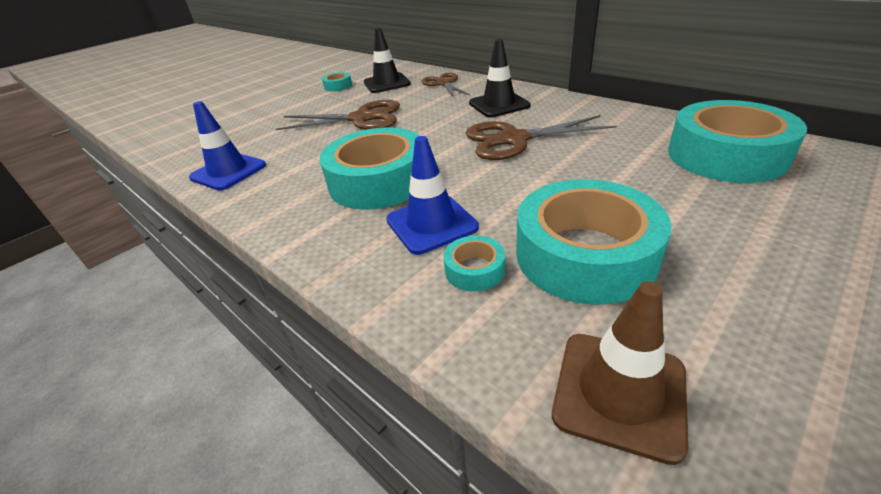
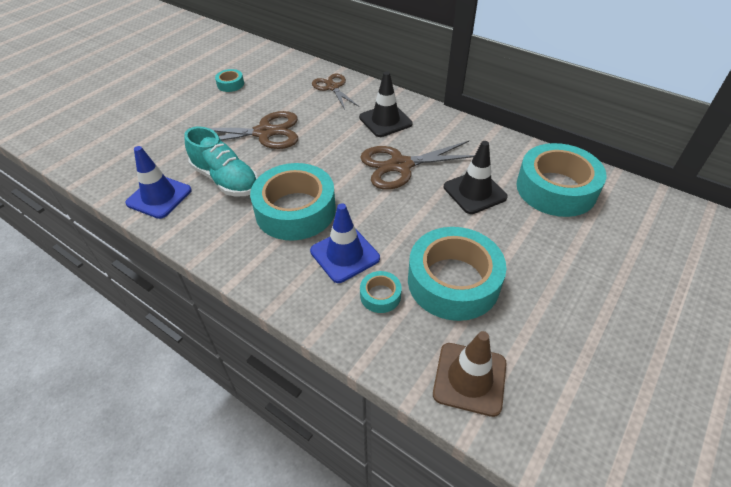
camera: 10 degrees left, 10 degrees up
black traffic cone [364,28,411,93] -> black traffic cone moved to [444,141,508,214]
none -> turquoise shoe [185,126,258,196]

